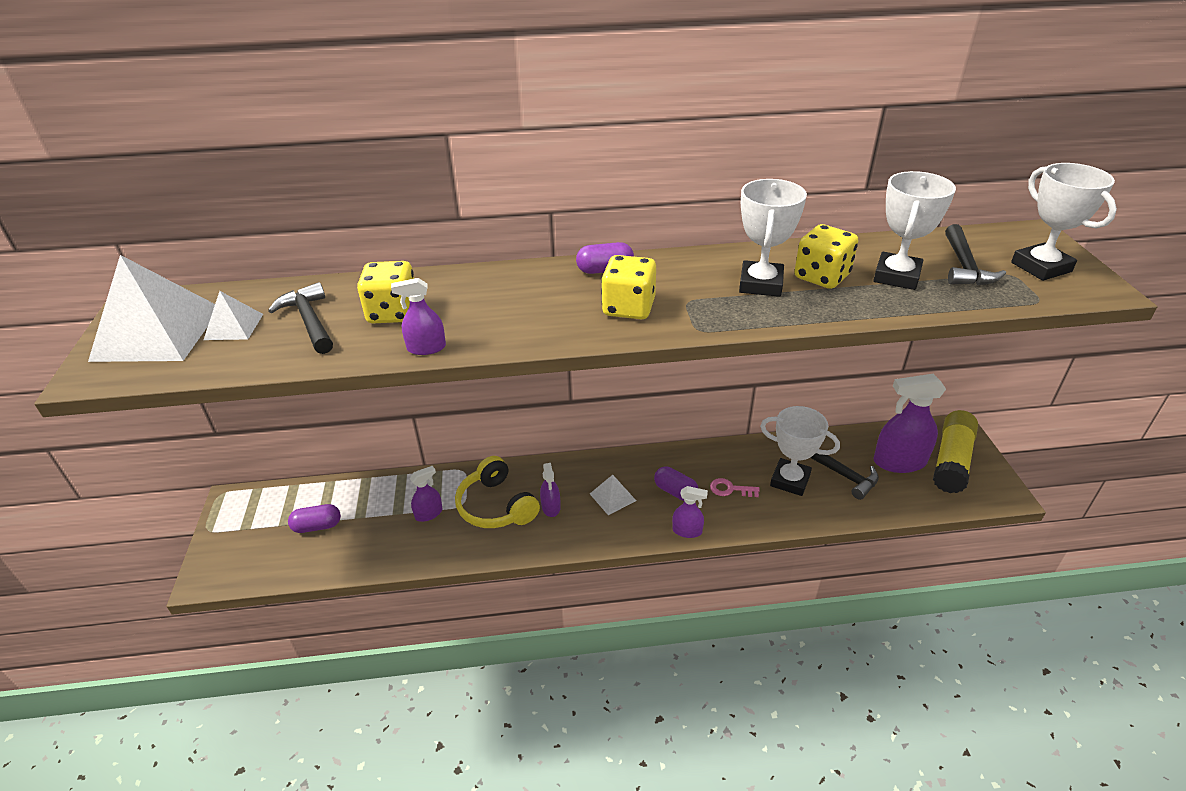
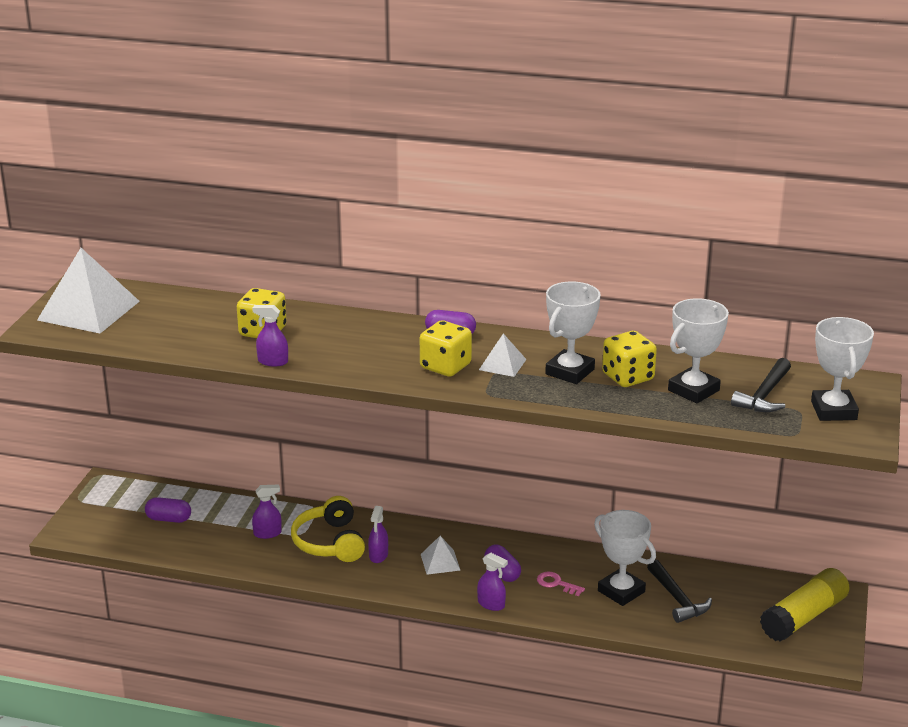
camera: 20 degrees right, 10 degrees down
white pyramid [204,291,263,340] -> white pyramid moved to [479,333,527,377]
black hammer [268,282,333,354] -> none
purple spray bottle [873,374,946,473] -> none

